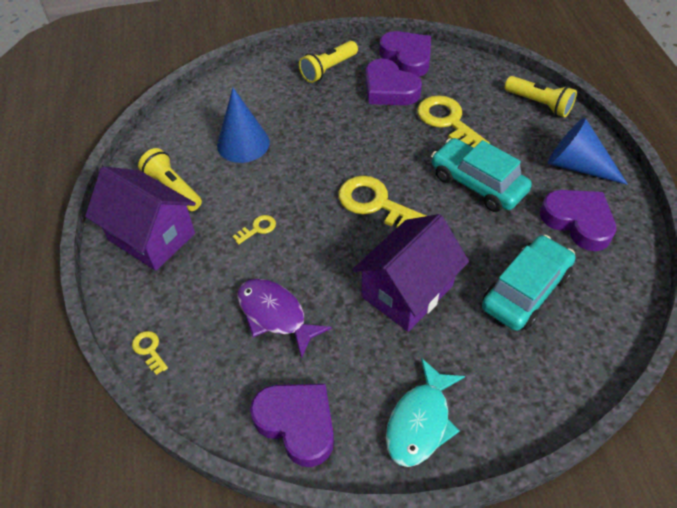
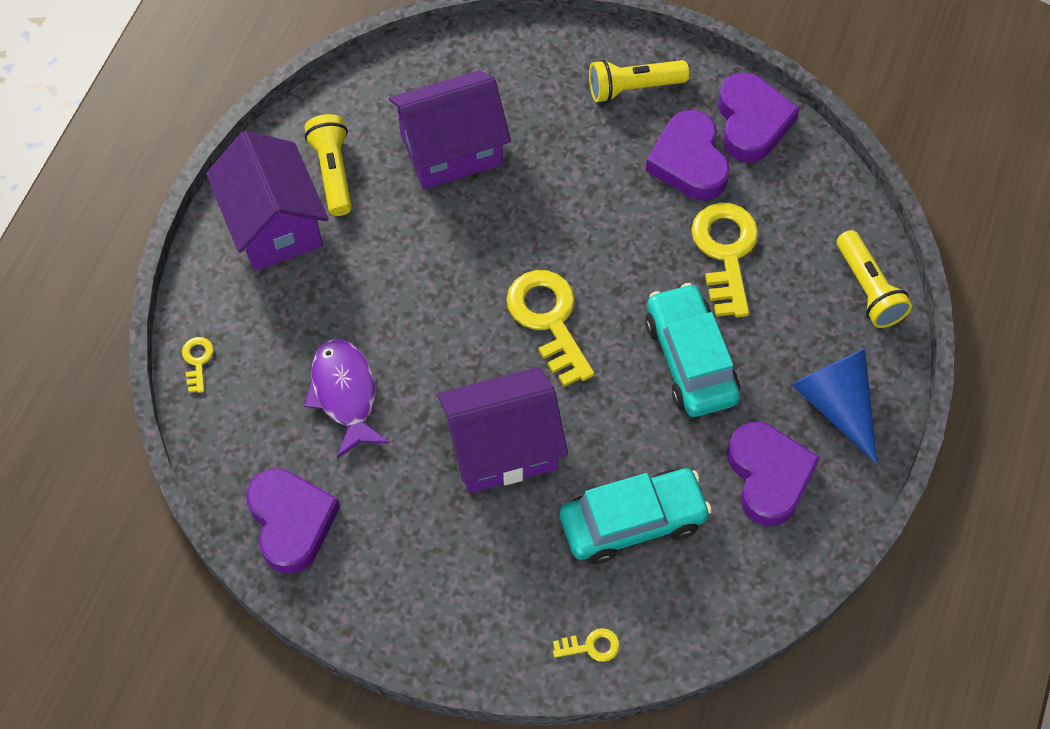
camera: 30 degrees right, 10 degrees up
blue cone [217,88,270,163] -> purple house [389,70,511,189]
yellow key [233,215,276,244] -> yellow key moved to [553,628,620,662]
turquoise fish [386,358,465,467] -> none

